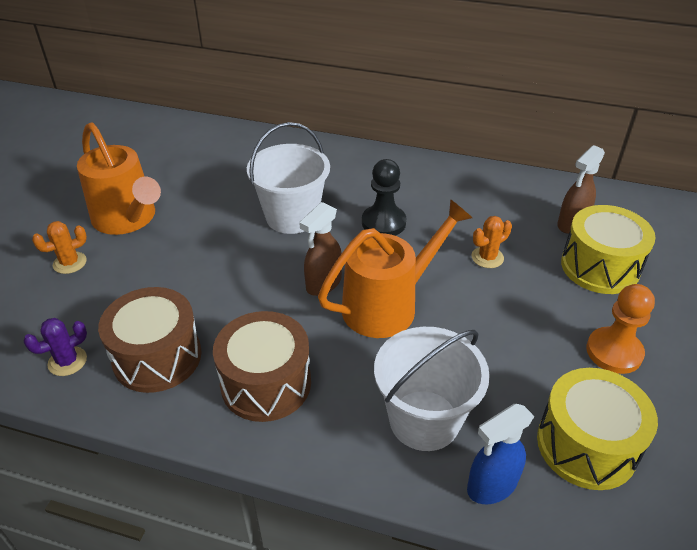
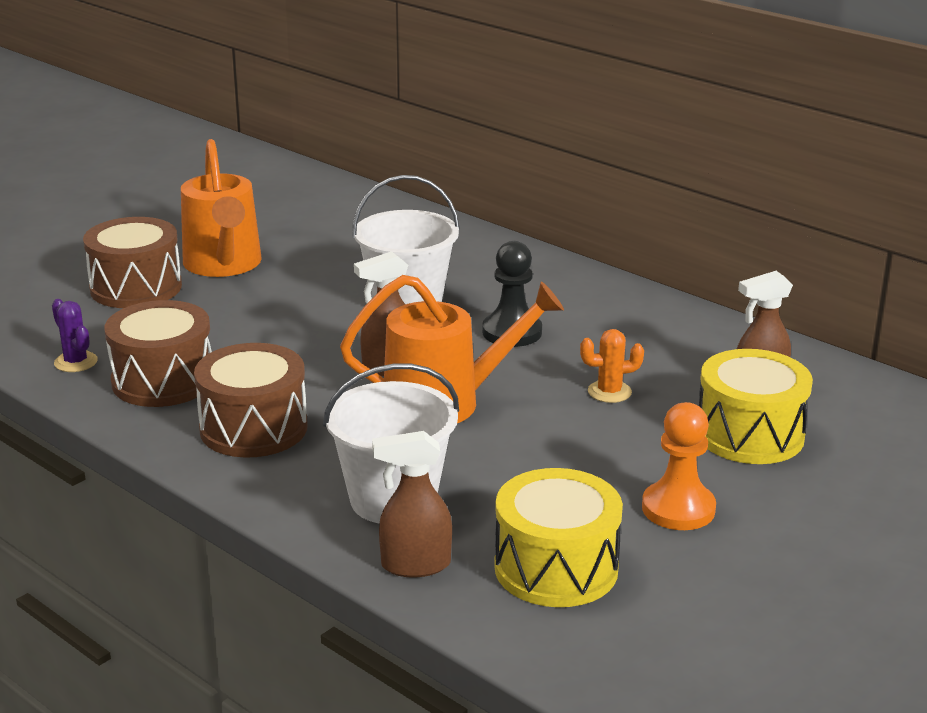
camera: 25 degrees right, 15 degrees down
purple cactus [23,318,87,376] -> purple cactus turned 60 degrees clockwise [52,299,98,372]
orange cactus [32,221,87,274] -> brown drum [83,217,182,308]
blue spray bottle [467,404,535,504] -> brown spray bottle [372,431,452,577]

